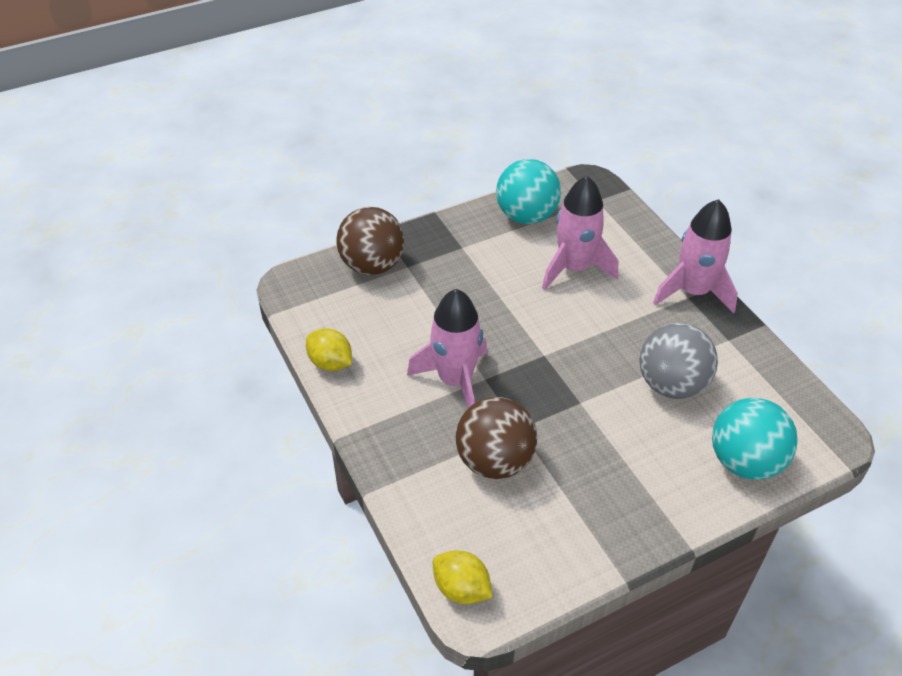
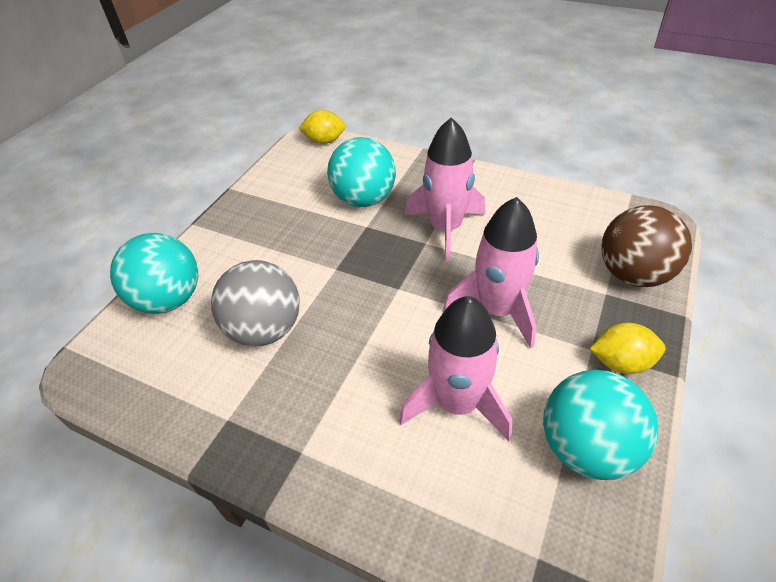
camera: 145 degrees right, 0 degrees up
yellow lemon [306,328,352,371] -> yellow lemon moved to [590,323,666,374]
brown ball [455,397,537,479] -> turquoise ball [327,137,396,207]
pink rocket [653,199,738,313] -> pink rocket moved to [443,197,539,349]

